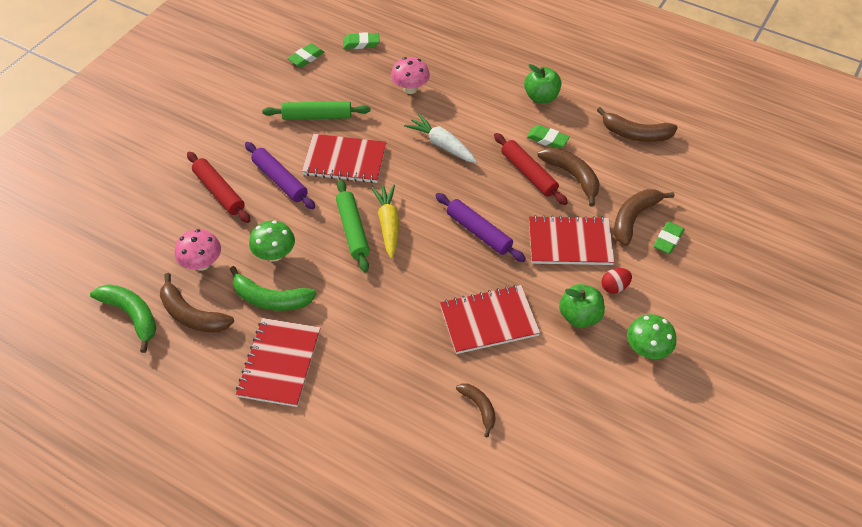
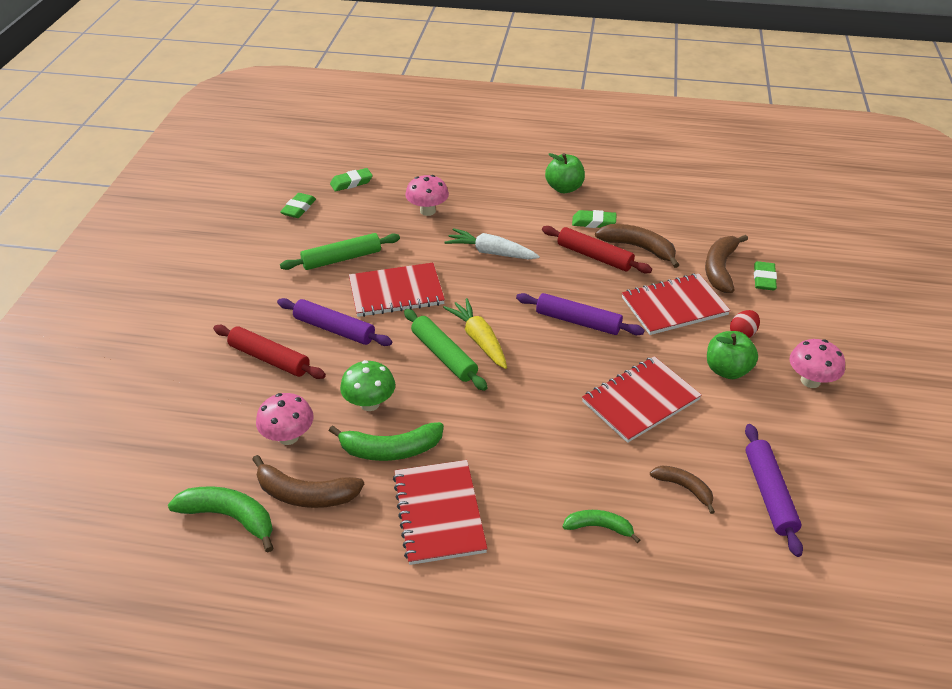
camera: 20 degrees left, 10 degrees down
brown banana [597,107,678,142] -> none
green mushroom [627,314,676,359] -> pink mushroom [790,339,845,388]
none -> green banana [563,510,640,543]
none -> purple rolling pin [745,424,803,557]

